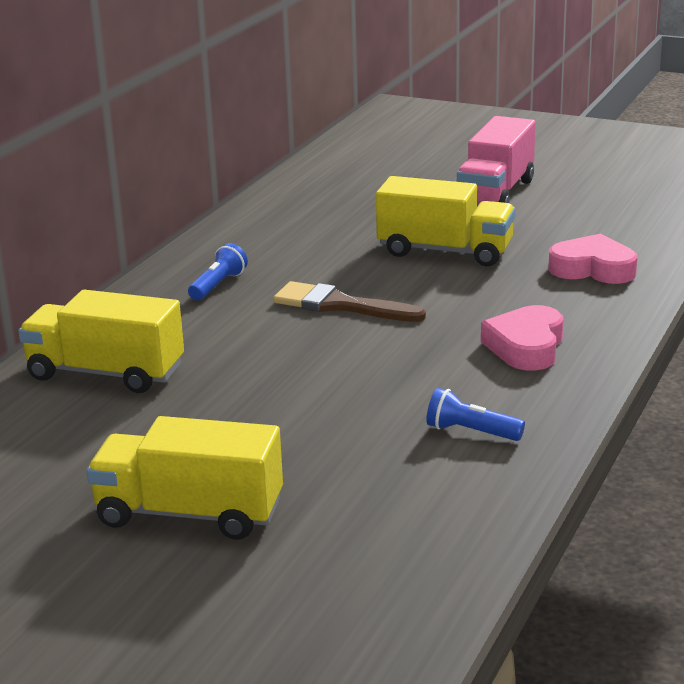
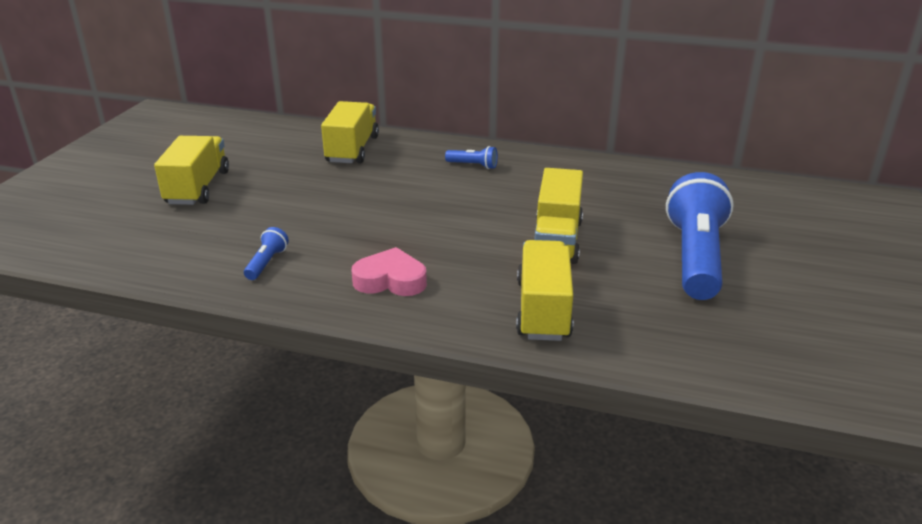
camera: 80 degrees right, 5 degrees up
brown brush [273,281,426,322] -> none
pink truck [457,116,535,206] -> blue flashlight [666,172,734,300]
pink heart [549,234,637,284] -> yellow truck [516,240,573,341]

